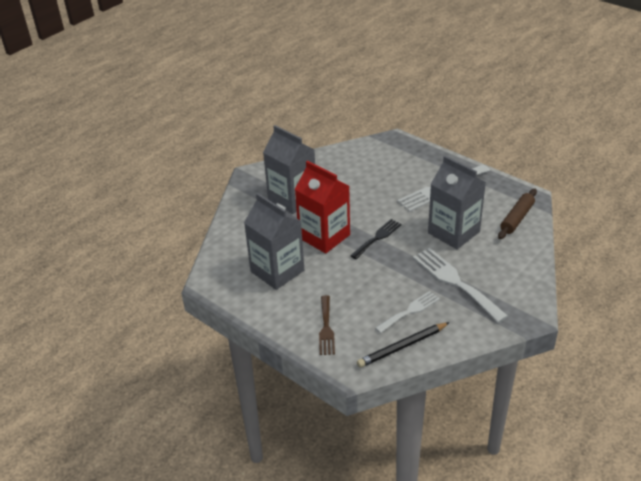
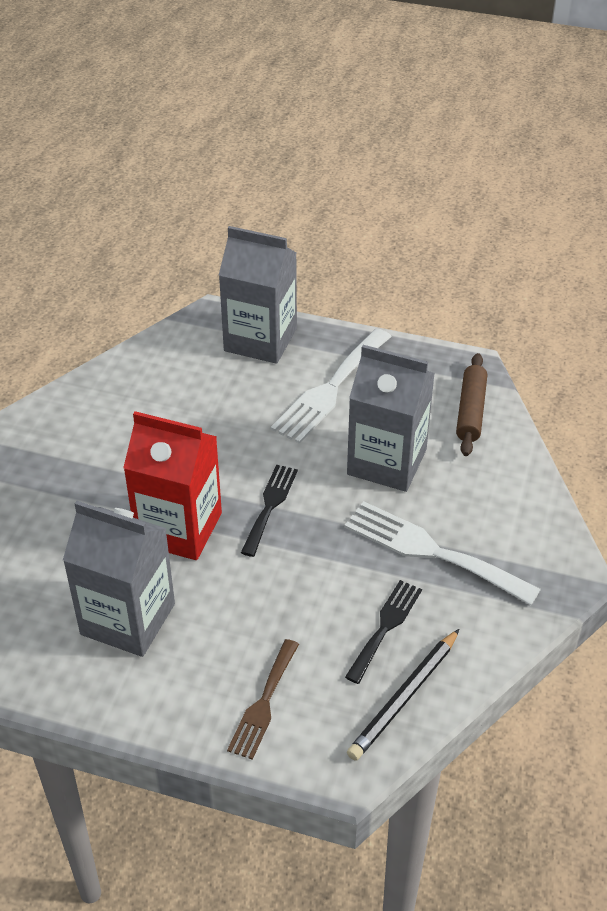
camera: 25 degrees left, 5 degrees up
grey carton [263,125,315,214] -> grey carton moved to [219,226,297,364]
brown fork [319,295,335,355] -> brown fork turned 45 degrees clockwise [227,639,299,760]
white fork [375,291,440,333] -> black fork [345,580,422,684]

